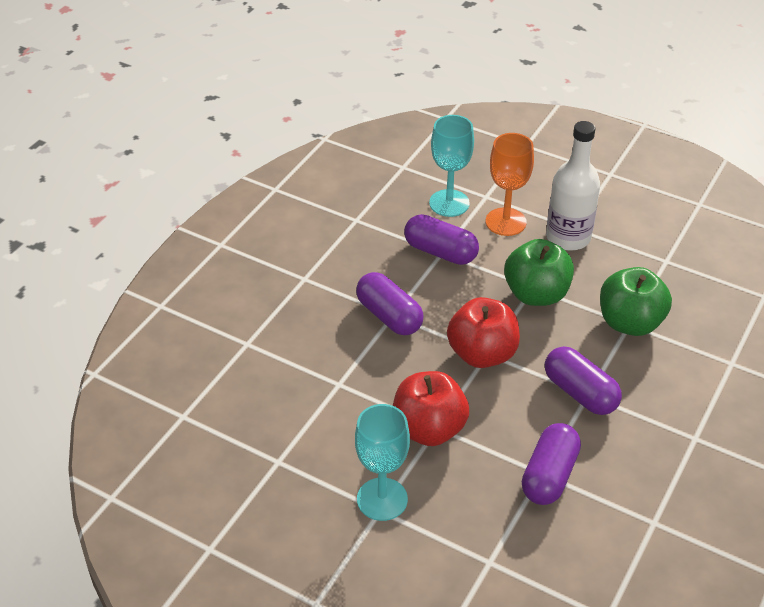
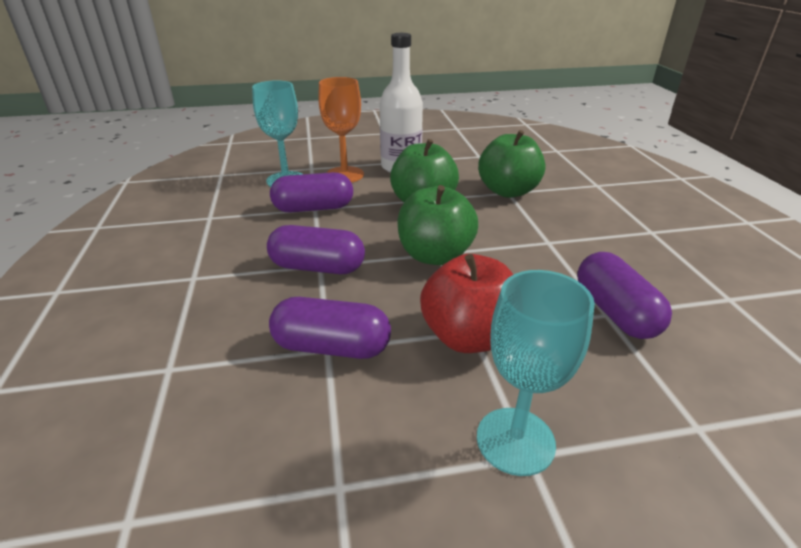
camera: 40 degrees left, 10 degrees down
red apple [447,297,520,368] -> green apple [397,185,478,265]
purple capsule [545,346,622,415] -> purple capsule moved to [269,297,391,359]

